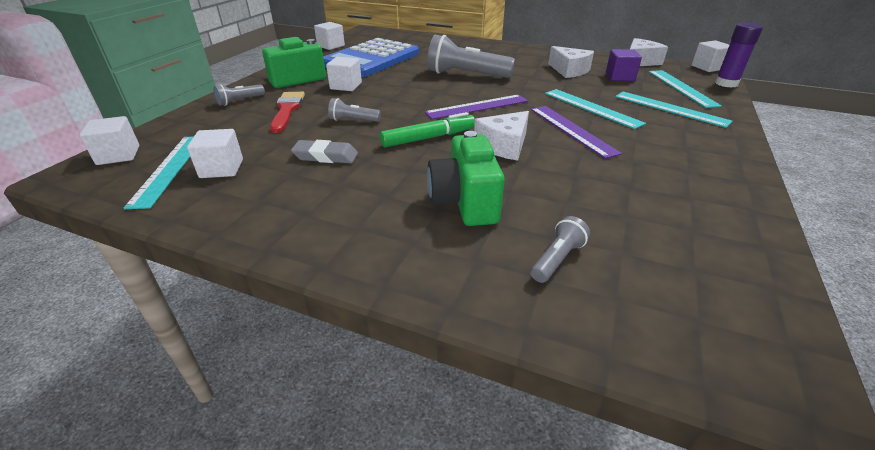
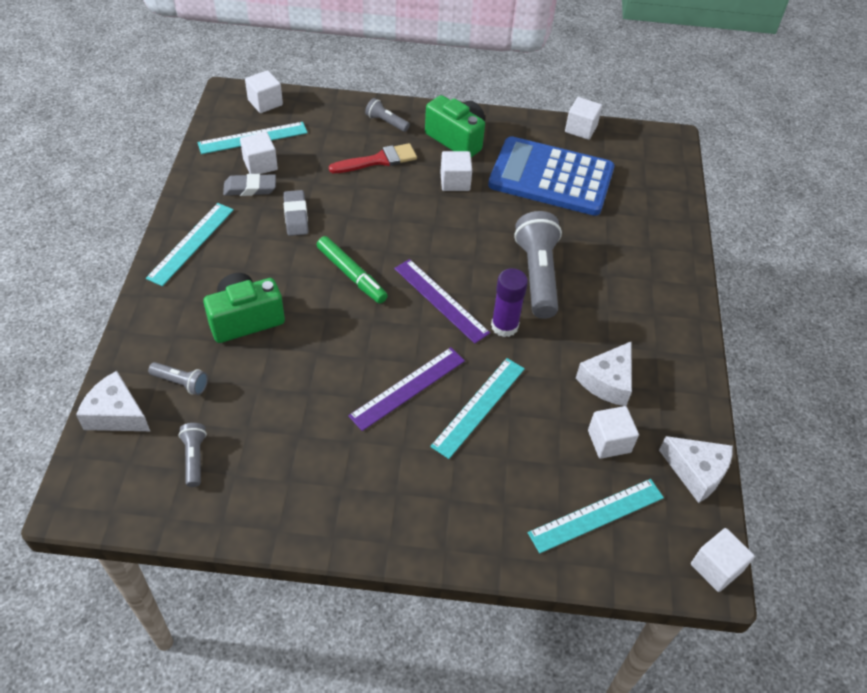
camera: 70 degrees right, 15 degrees up
grey flashlight [328,98,381,122] -> grey flashlight moved to [179,423,207,487]
white cheese [474,111,529,161] -> white cheese moved to [76,371,150,431]
purple cube [606,49,642,81] -> white cube [588,406,639,459]
turquoise ruler [615,91,732,128] -> turquoise ruler moved to [146,203,234,286]
purple glue stick [715,22,763,88] -> purple glue stick moved to [491,268,528,337]
none -> grey eraser [223,174,276,196]

